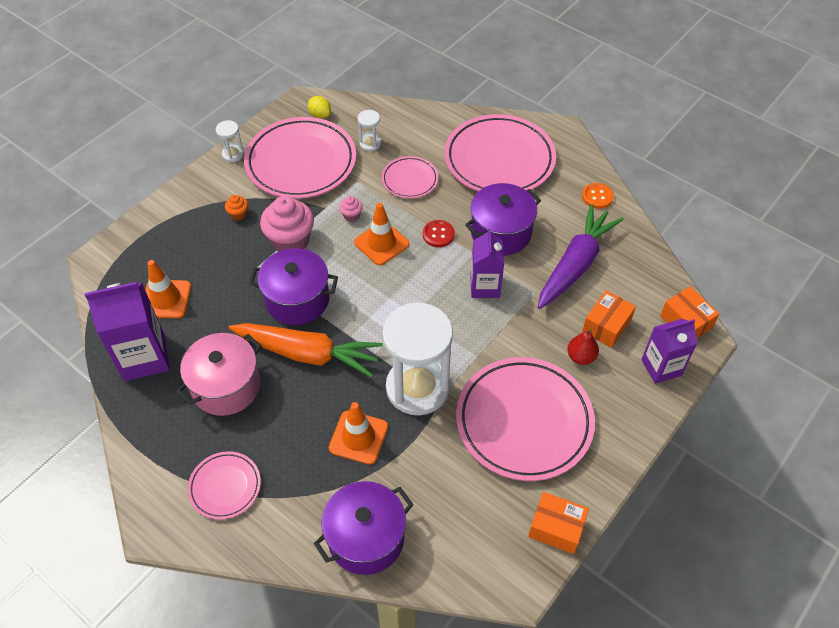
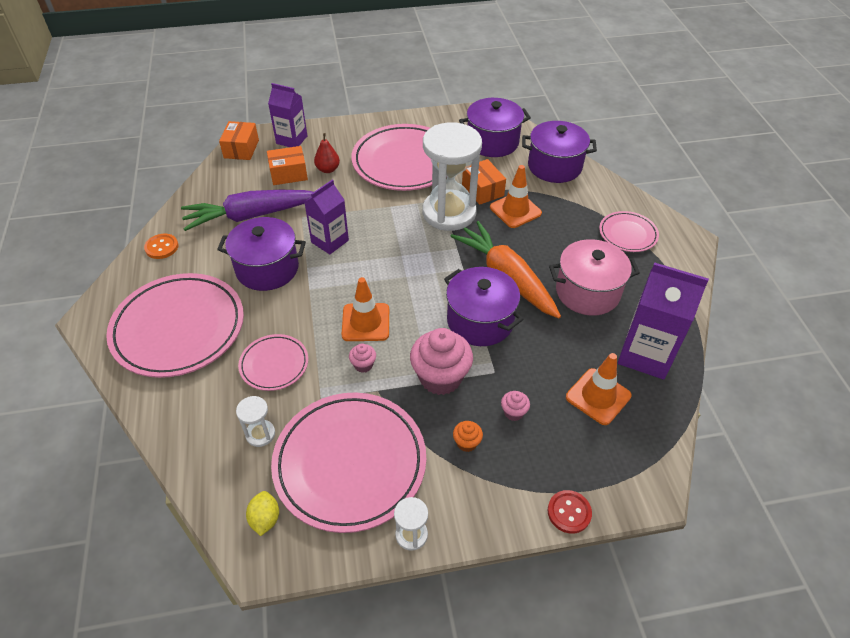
camera: 140 degrees left, 5 degrees down
red button [423,220,455,247] -> red button moved to [548,490,592,534]
orange box [528,492,589,554] -> orange box moved to [462,159,506,205]
none -> purple pot [459,98,531,157]
none -> pink cupcake [501,391,530,421]

